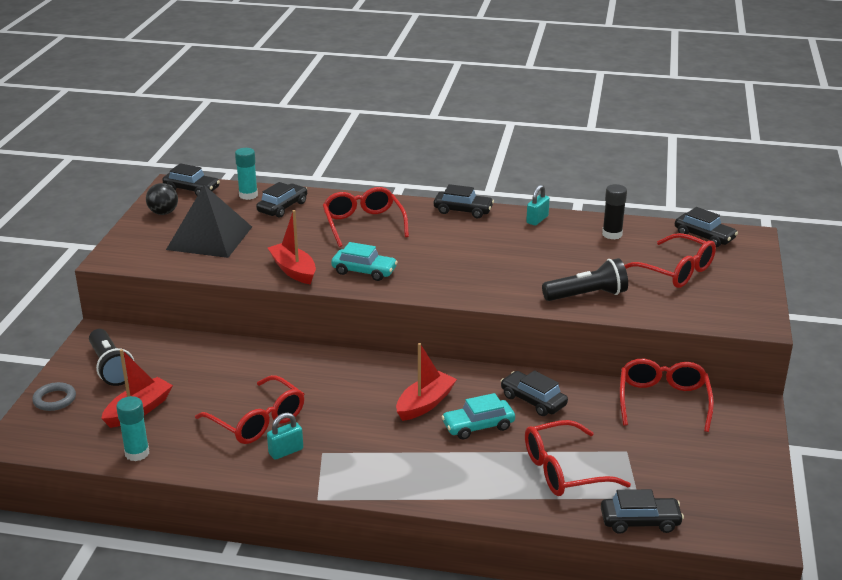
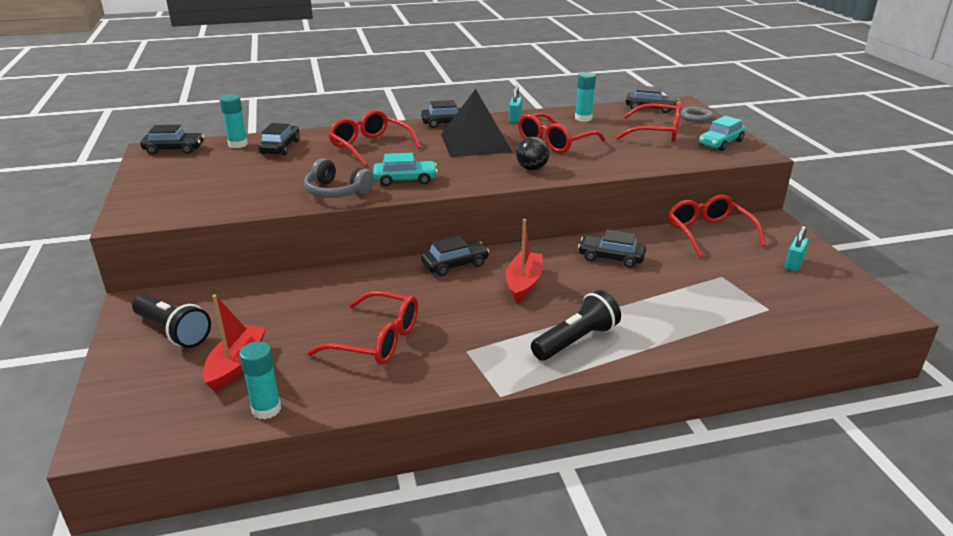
camera: 25 degrees left, 0 degrees up
grey ring [32,382,76,411] -> grey ring moved to [680,107,713,122]
black ball [146,183,178,215] -> black ball moved to [516,137,550,170]
black pyramid [166,185,252,258] -> black pyramid moved to [441,89,512,157]
turquoise padlock [267,412,303,460] -> turquoise padlock moved to [785,226,809,272]
red boat [268,210,316,285] -> grey headphones [304,158,374,198]
turquoise car [441,393,515,440] -> turquoise car moved to [699,116,746,151]
red glasses [525,420,631,496] -> red glasses moved to [518,113,606,153]
black flashlight [542,258,628,301] -> black flashlight moved to [531,290,621,361]
black car [601,489,684,534] -> black car moved to [421,236,489,276]
black glue stick [602,184,627,239] -> turquoise glue stick [575,72,596,122]

